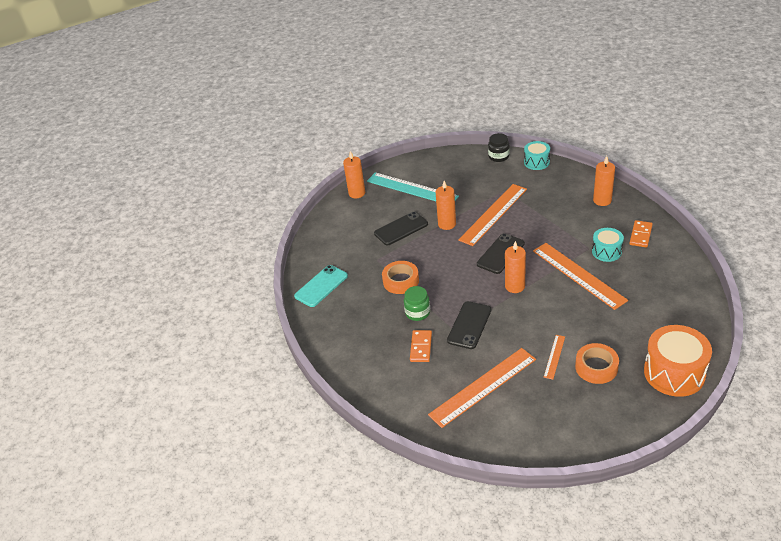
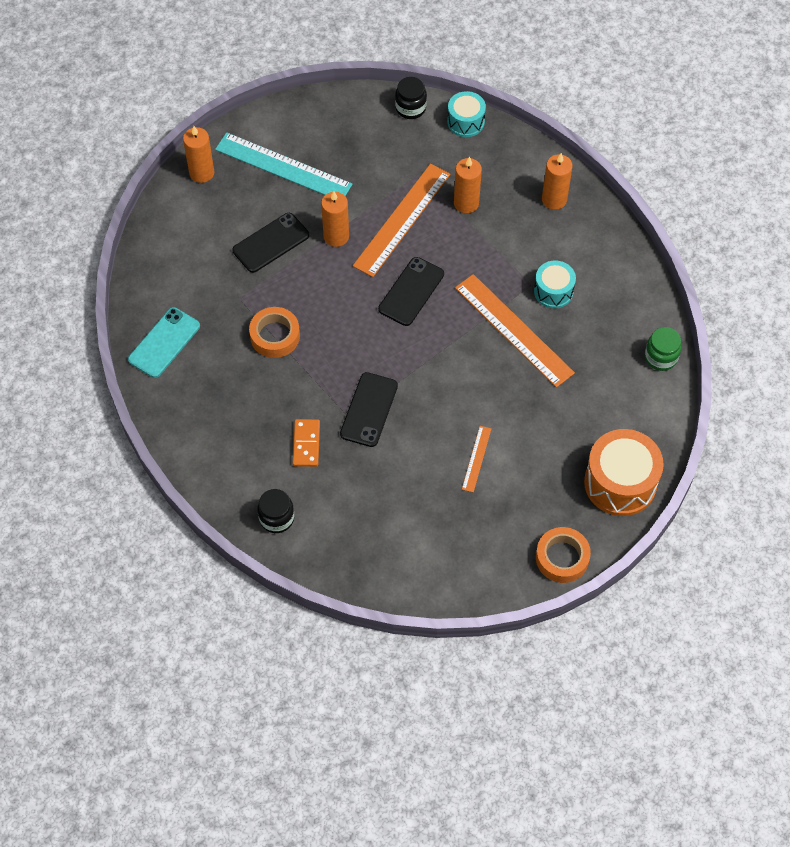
camera: 10 degrees left, 20 degrees up
green jar [404,286,430,321] -> green jar moved to [645,327,681,371]
orange ruler [428,348,536,428] -> none
orange candle [505,241,526,293] -> orange candle moved to [454,157,482,213]
orange tape [575,343,619,384] -> orange tape moved to [536,527,591,583]
orange domino [629,220,653,247] -> none
none -> black jar [257,489,294,533]

